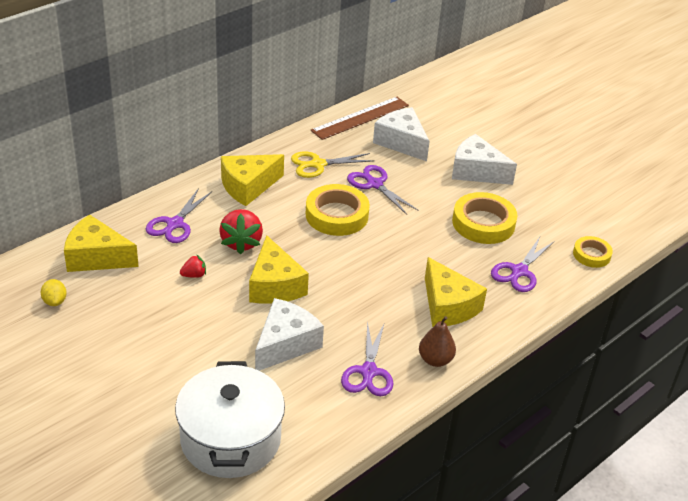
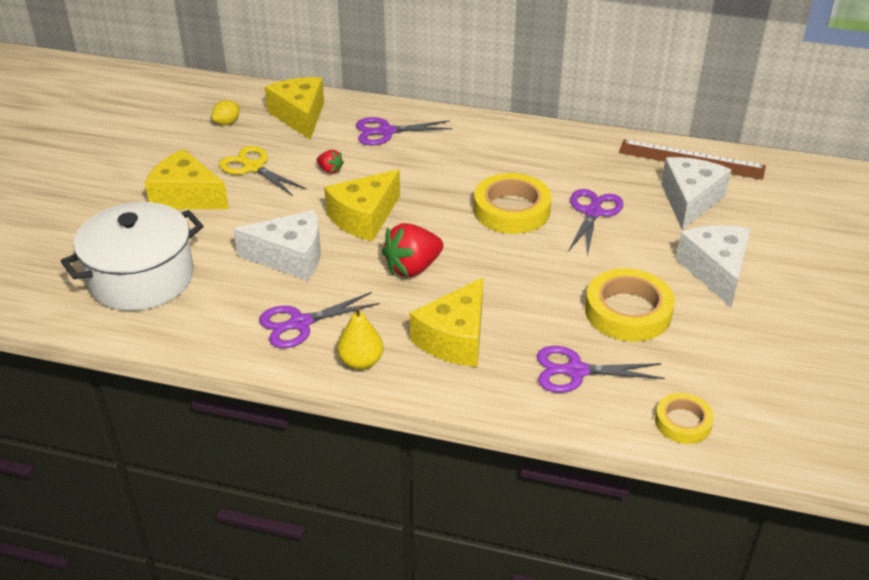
camera: 60 degrees right, 0 degrees up
red strawberry [219,209,263,254] -> red strawberry moved to [382,223,443,277]
yellow cheese [221,154,284,206] -> yellow cheese moved to [145,149,229,209]
yellow scissors [291,151,374,178] -> yellow scissors moved to [219,146,307,196]
brown pear [419,316,456,367] -> yellow pear [337,306,383,370]

